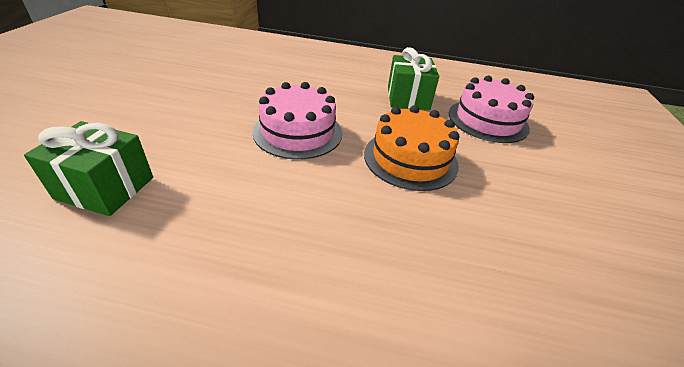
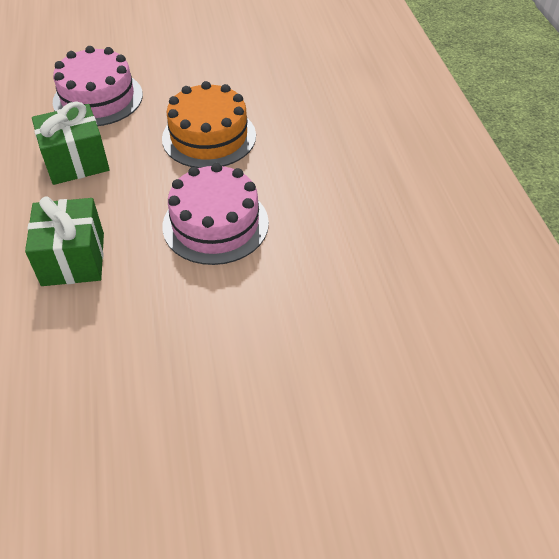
camera: 110 degrees left, 10 degrees up
green gift [24,121,153,216] -> green gift moved to [25,196,104,286]

